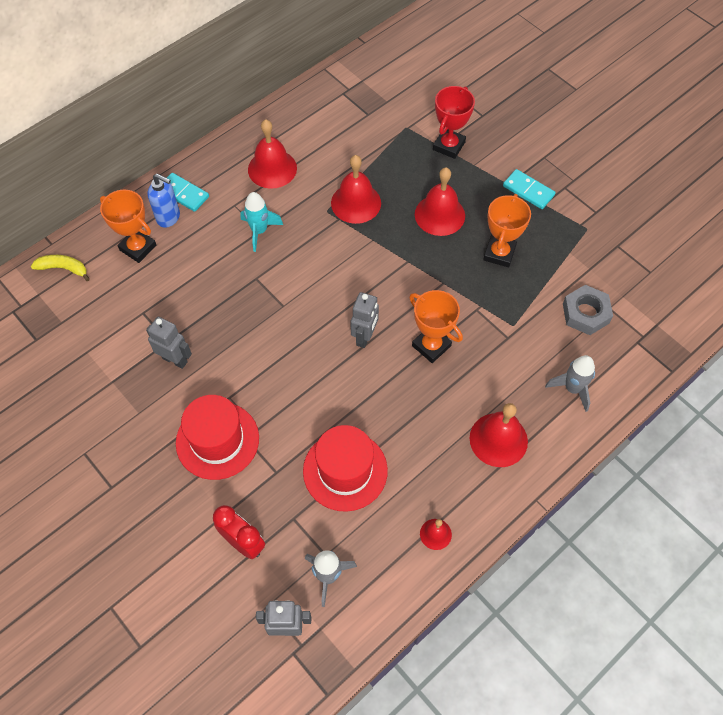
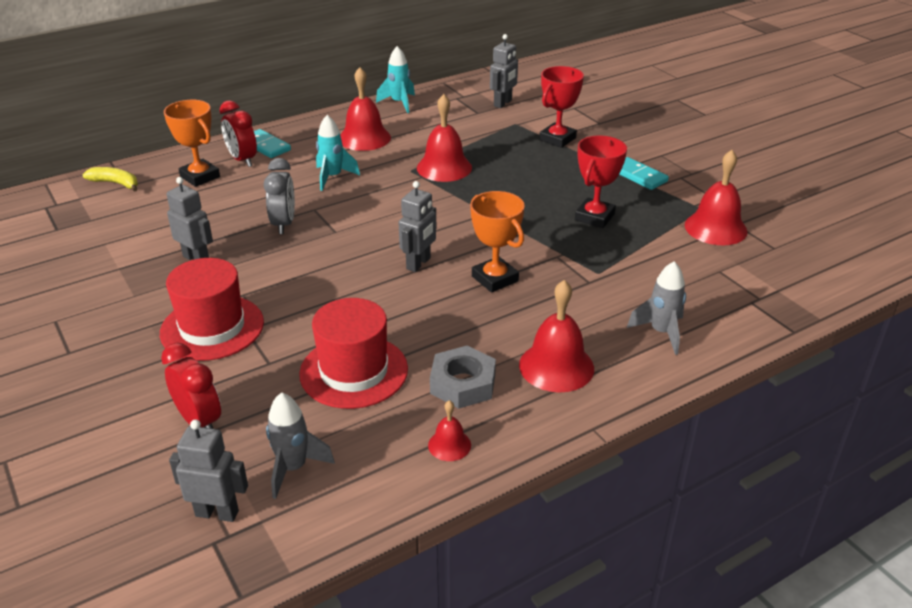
camera: 10 degrees right, 25 degrees down
blue soap dispenser [147,174,180,228] -> red clock [220,100,257,167]
red bell [415,167,465,236] -> red bell moved to [685,150,748,245]
orange trophy [483,194,531,267] -> red trophy [575,135,627,228]
grey nut [563,285,613,335] -> grey nut moved to [430,345,496,409]
none -> grey clock [264,158,295,234]
none -> turquoise rocket [376,46,415,113]
none -> grey robot [490,34,518,108]

